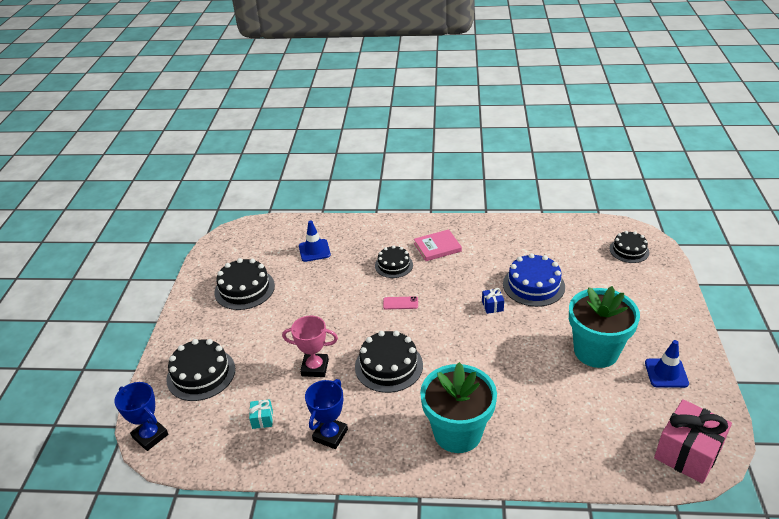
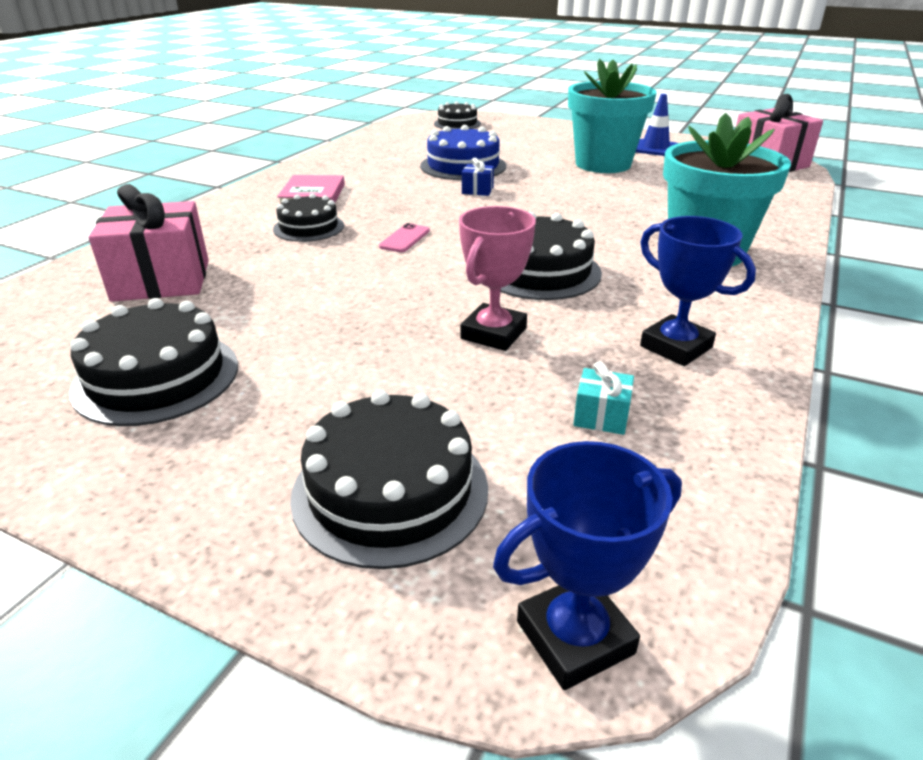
camera: 70 degrees left, 5 degrees down
blue traffic cone [299,220,331,262] -> pink gift [88,184,209,302]

